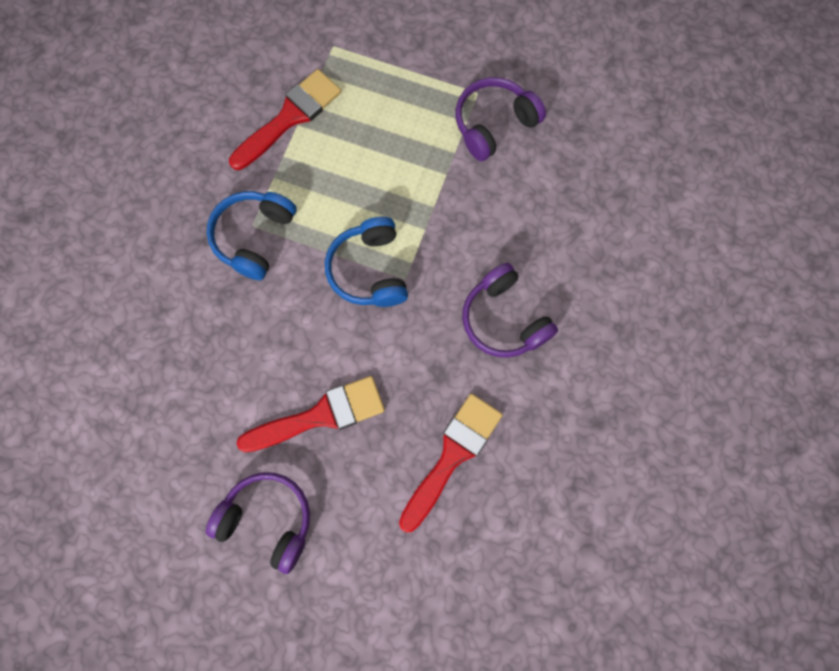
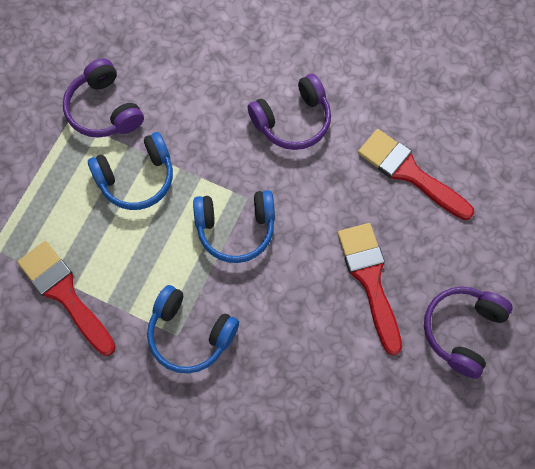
camera: 85 degrees left, 5 degrees down
none -> blue headphones [88,132,173,210]

